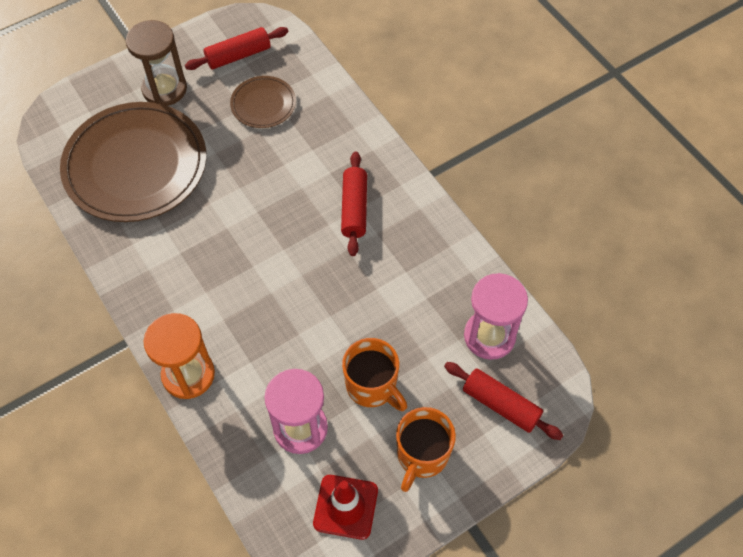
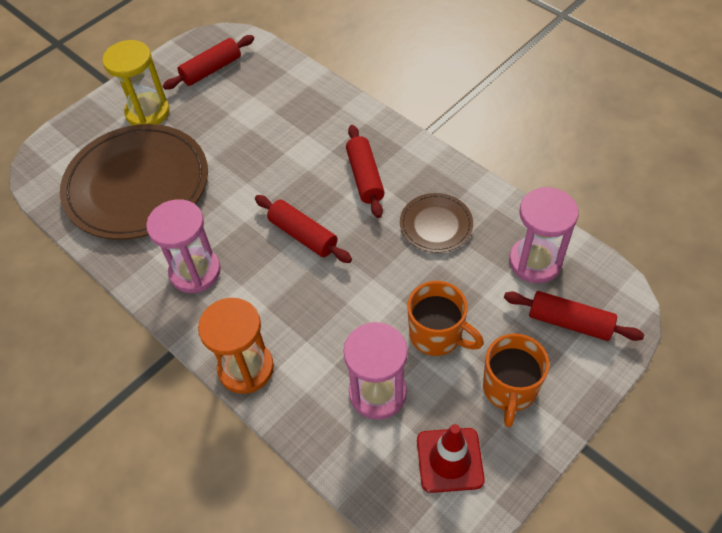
camera: 10 degrees left, 5 degrees down
brown hourglass [126,20,187,106] -> yellow hourglass [102,40,170,125]
brown plate [230,76,296,128] -> brown plate moved to [400,193,473,253]
none -> pink hourglass [146,199,221,293]
none -> red rolling pin [255,195,352,263]

